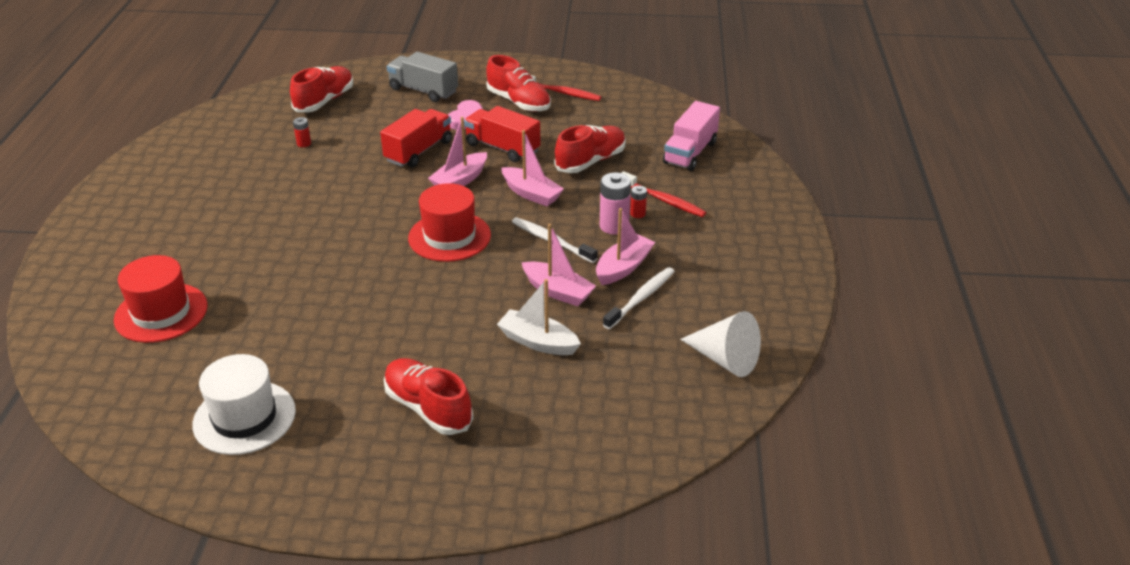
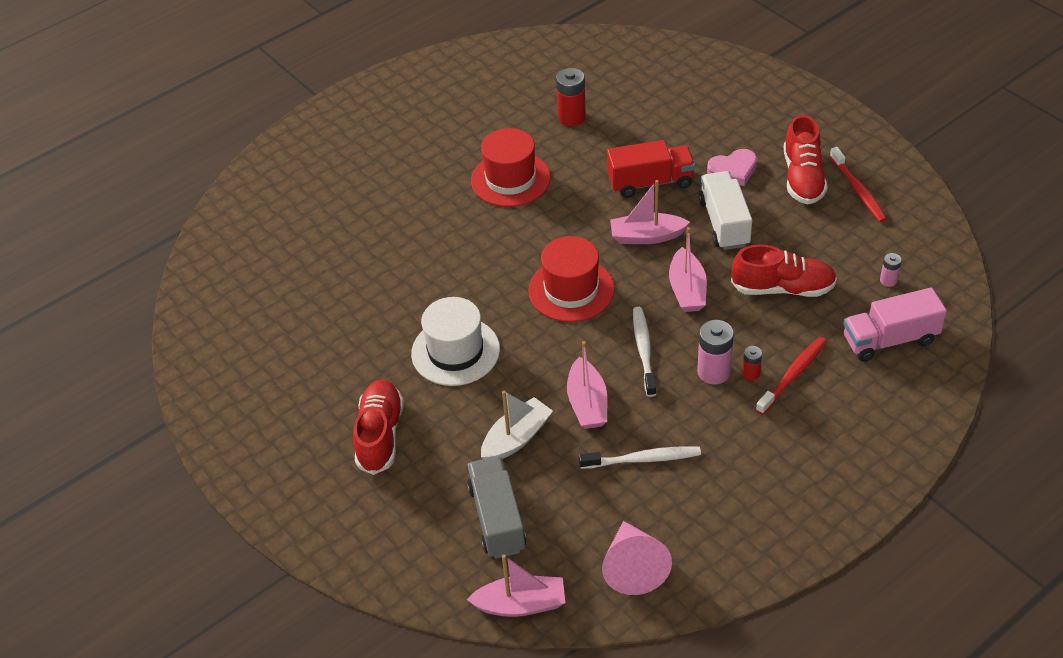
camera: 50 degrees right, 10 degrees up
red hat [114,255,208,343] -> red hat moved to [471,128,551,207]
white hat [192,354,296,455] -> white hat moved to [411,297,500,386]
red shoe [290,66,353,112] -> none
red battery [293,117,311,147] -> red battery [556,68,586,126], size x1.86
grey truck [387,52,458,102] -> grey truck moved to [467,456,526,559]
red truck [464,106,541,162] -> white truck [698,171,752,250]
white boat [497,279,581,355] -> white boat turned 60 degrees clockwise [481,391,553,459]
pink boat [596,208,655,285] -> pink boat moved to [467,554,565,617]
red toothbrush [621,171,706,217] -> red toothbrush turned 135 degrees counterclockwise [756,337,827,415]
white cone [680,311,761,377] -> pink cone [602,521,672,595]
none -> pink battery [880,253,902,287]

